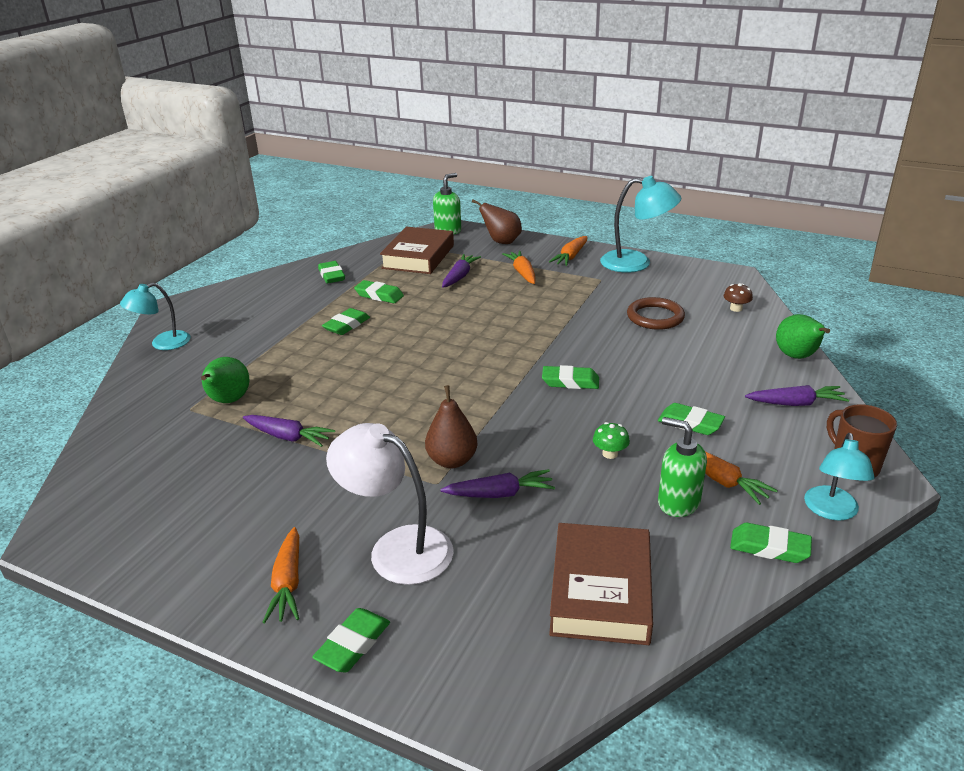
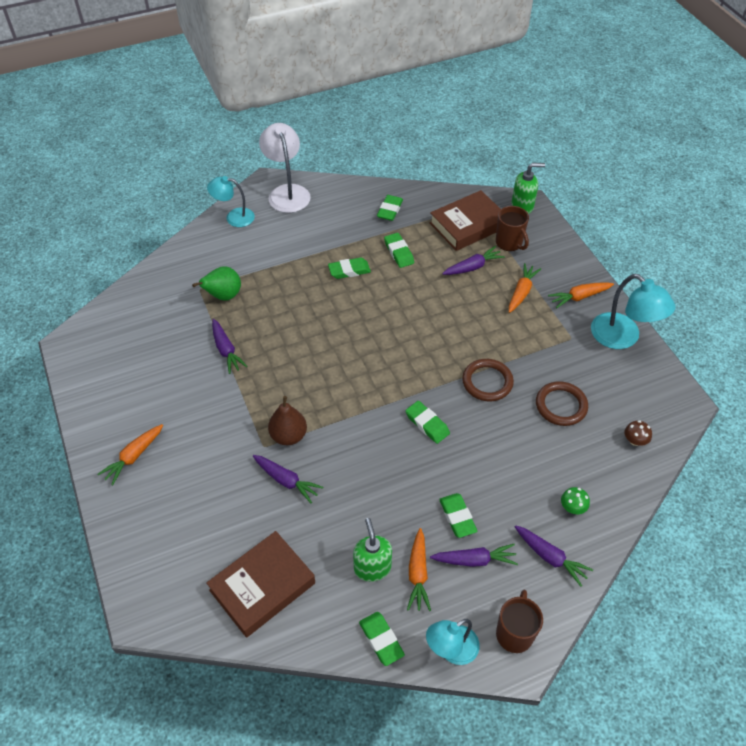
camera: 40 degrees right, 20 degrees up
green eraser [312,608,390,672] -> none
white lamp [326,423,453,585] -> white lamp moved to [259,123,311,213]
brown pear [472,199,522,244] -> none
green mushroom [593,422,630,459] -> green mushroom moved to [561,487,590,514]
green pear [776,314,830,359] -> none
none -> purple carrot [430,544,518,567]
none -> brown ring [462,359,514,401]
none -> brown mug [496,206,529,251]

